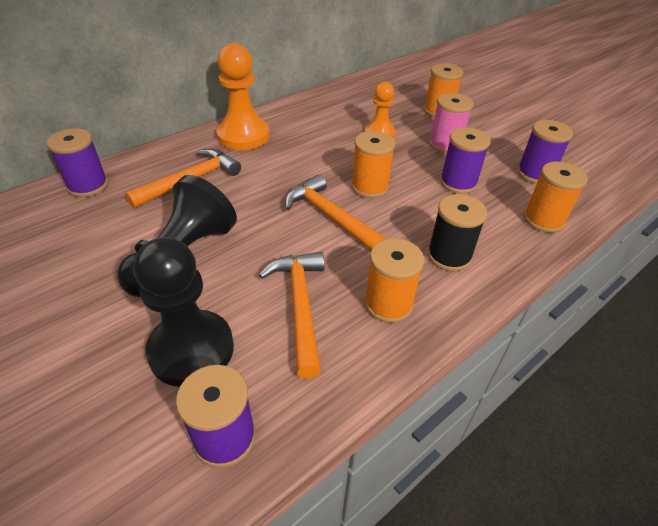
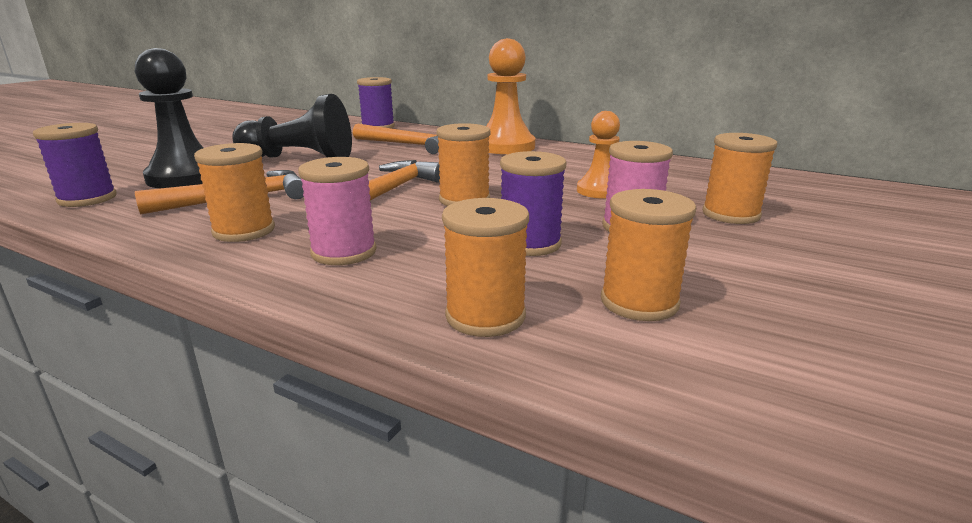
camera: 70 degrees right, 20 degrees down
black spool [427,194,487,271] -> pink spool [298,157,377,265]
purple spool [517,120,573,184] -> orange spool [601,189,696,321]

